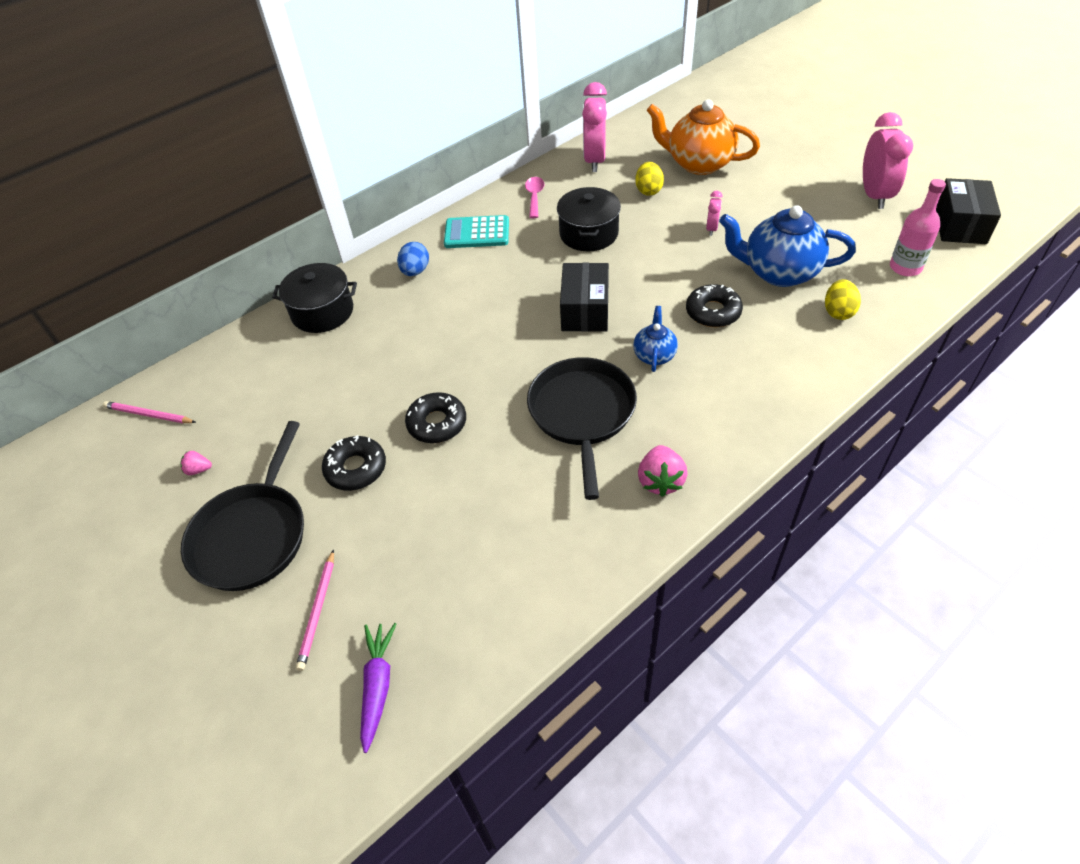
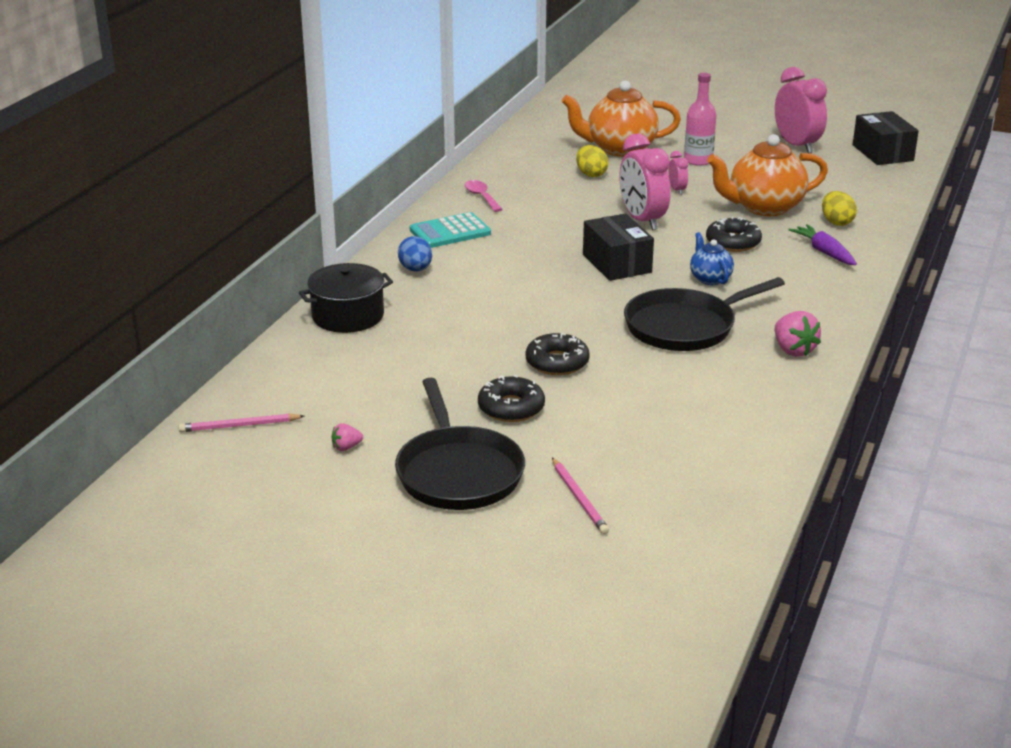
camera: 30 degrees left, 20 degrees down
purple carrot [360,623,396,753] -> purple carrot moved to [788,224,857,265]
black pan [527,357,637,500] -> black pan turned 90 degrees counterclockwise [624,277,785,351]
black pot [557,187,621,251] -> none
pink clock [582,82,607,172] -> pink clock moved to [620,134,671,230]
blue teapot [719,205,856,287] -> orange teapot [707,134,828,216]
pink bottle [890,179,946,276] -> pink bottle moved to [684,73,716,166]

